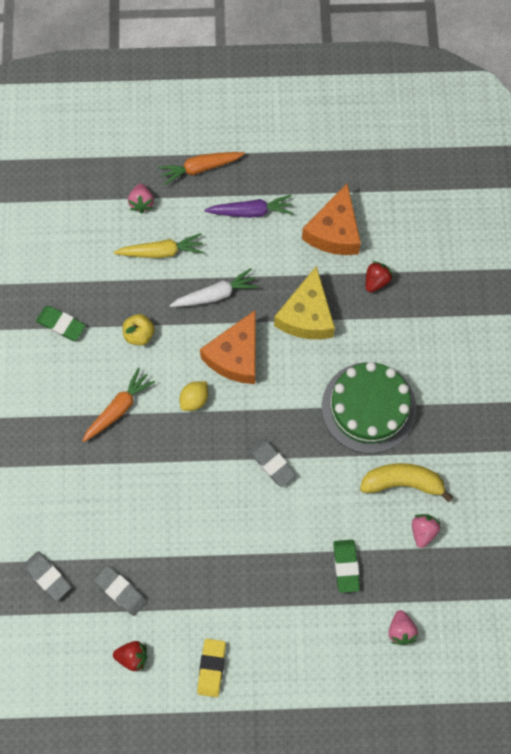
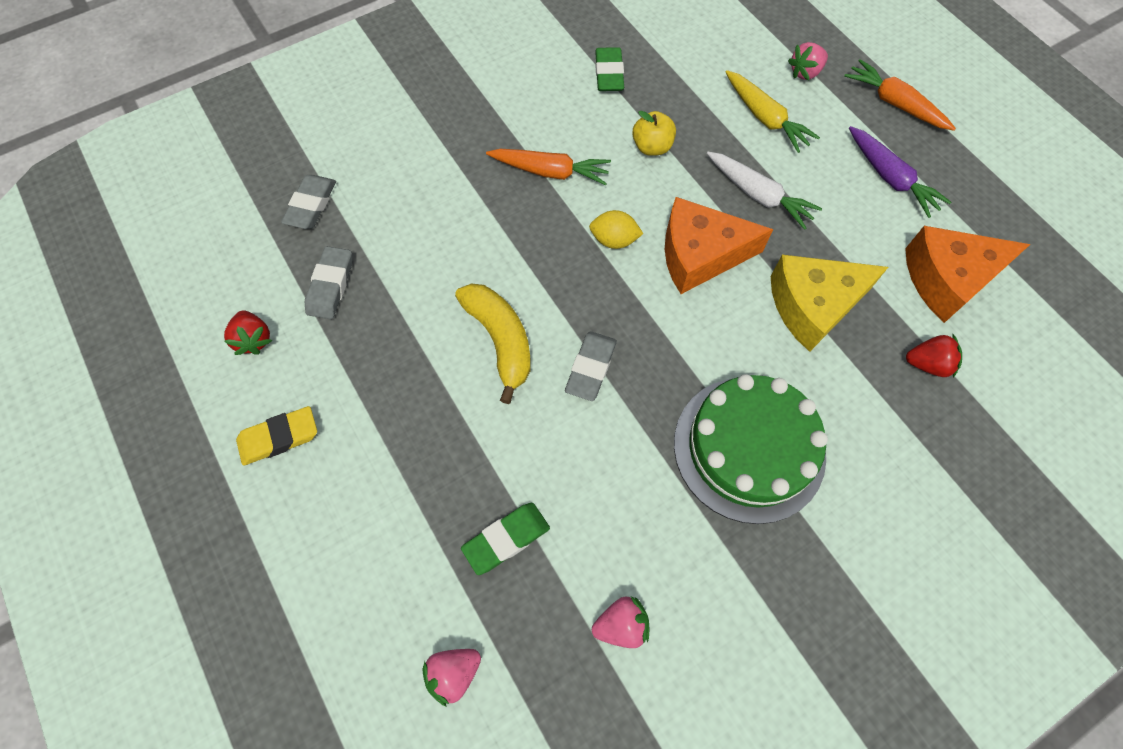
camera: 60 degrees right, 5 degrees down
yellow banana [360,463,453,502] -> yellow banana moved to [455,283,530,404]

